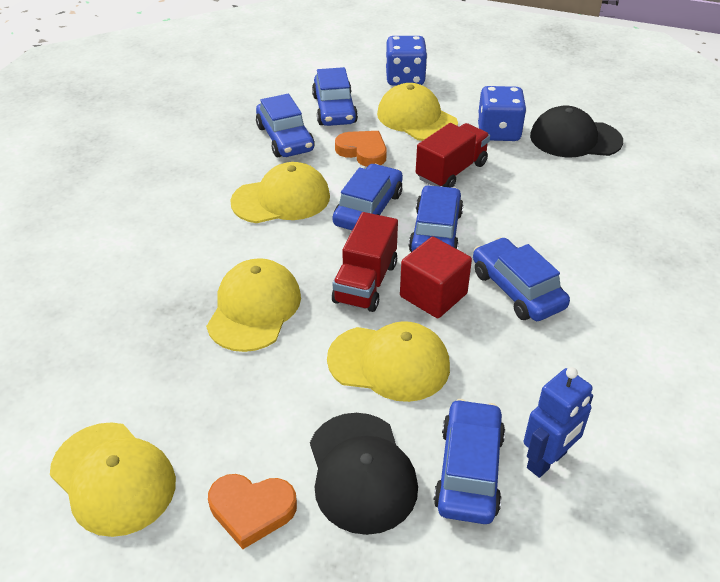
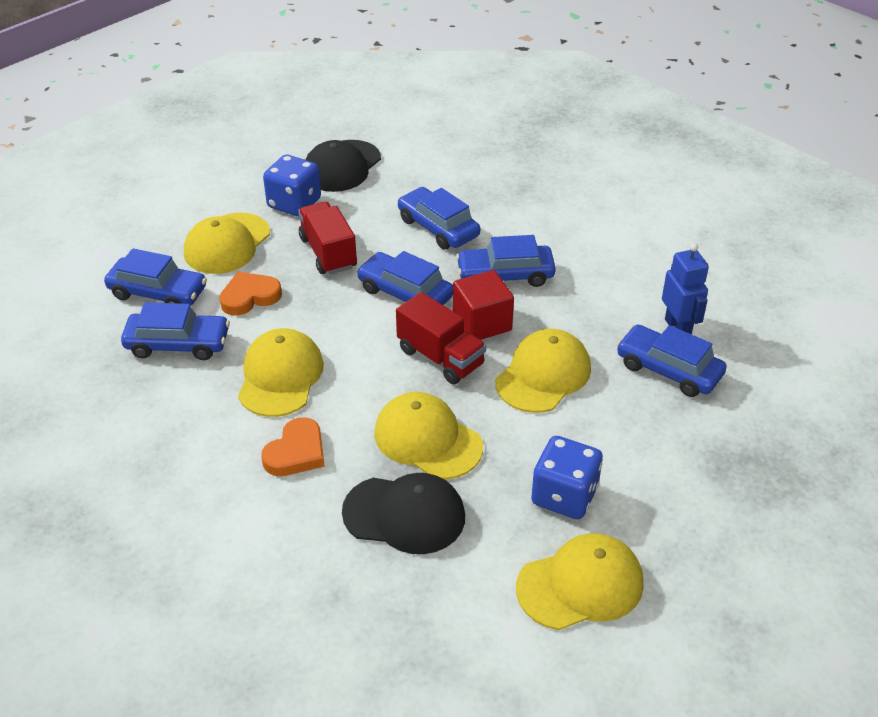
camera: 65 degrees left, 0 degrees up
orange heart [208,474,297,549] -> orange heart moved to [261,417,325,476]
black cap [310,413,418,535] -> black cap moved to [342,473,465,554]
blue car [333,164,403,230] -> blue car moved to [398,187,480,250]
yellow cap [377,83,458,141] -> yellow cap turned 45 degrees counterclockwise [184,213,270,274]
blue dice [386,36,427,86] -> blue dice moved to [531,436,603,519]

